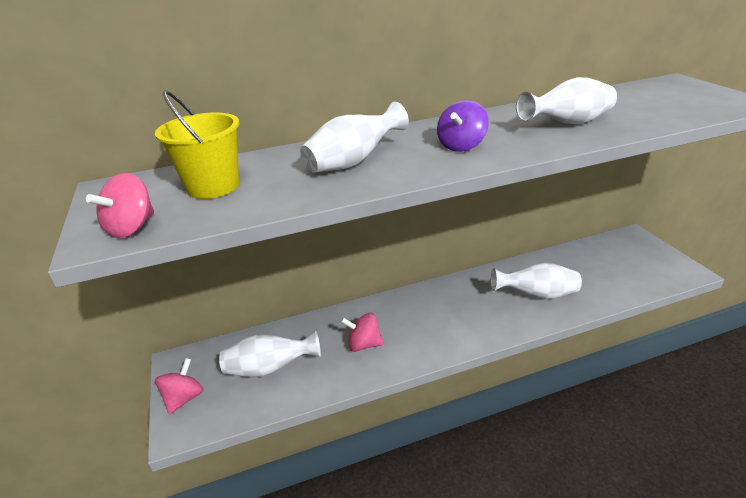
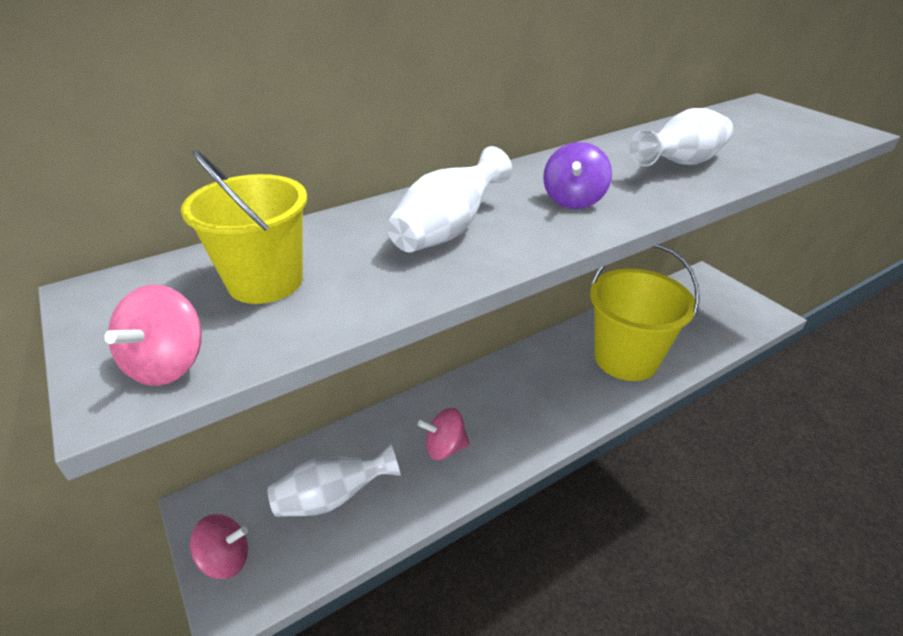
camera: 15 degrees left, 5 degrees up
pink spinning top [155,358,203,415] -> pink spinning top turned 75 degrees clockwise [190,514,248,579]
white vase [491,263,582,299] -> yellow bucket [590,244,700,381]

